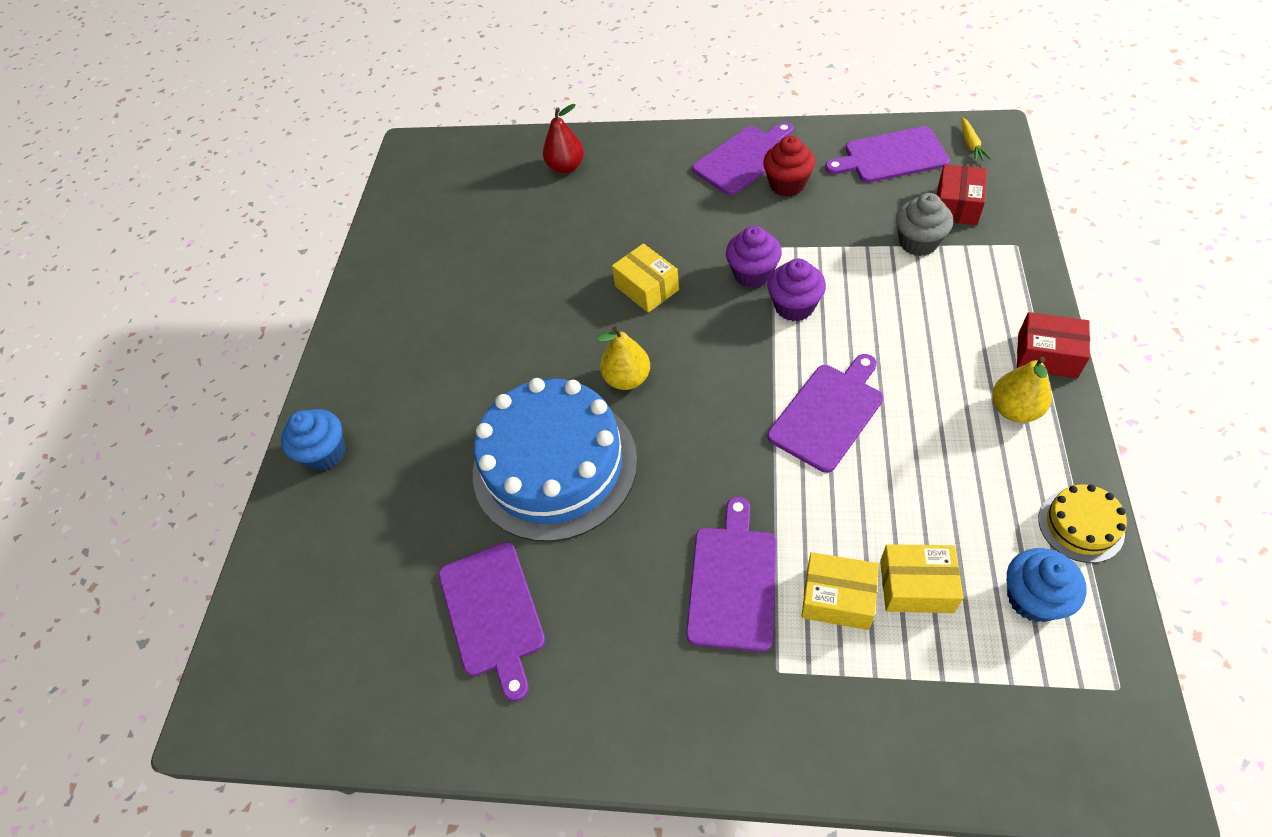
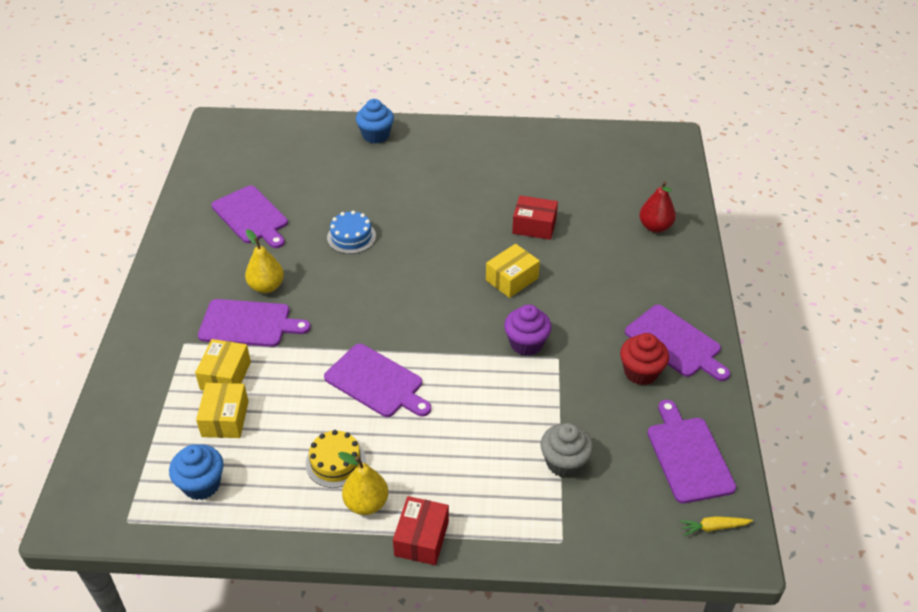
camera: 80 degrees right, 10 degrees down
purple cutting board [439,542,545,702] -> purple cutting board turned 105 degrees counterclockwise [212,185,288,248]
blue cake [473,378,637,542] -> blue cake [327,211,376,254], size x0.43
yellow pear [596,326,650,390] -> yellow pear moved to [245,229,284,293]
purple cupcake [767,259,826,321] -> none
red box [937,164,987,225] -> red box moved to [512,195,558,240]
yellow cake [1038,484,1127,563] -> yellow cake moved to [306,430,366,488]

